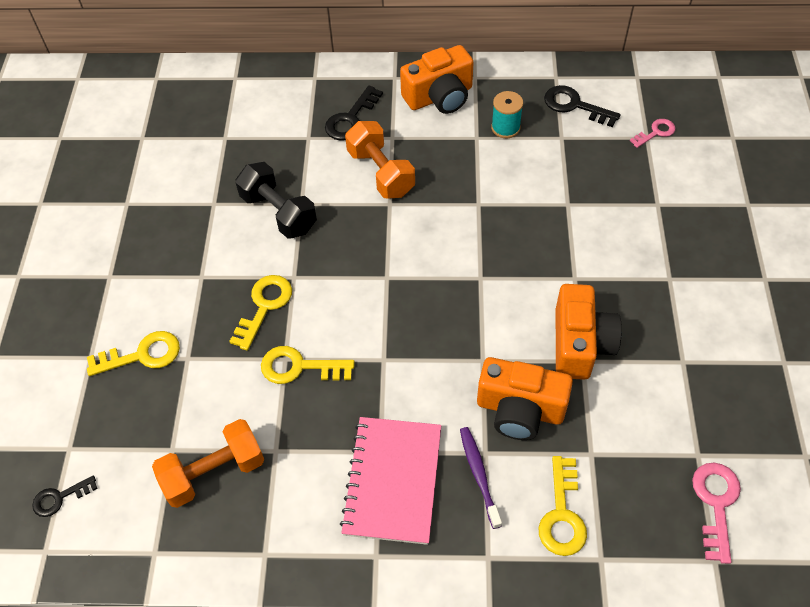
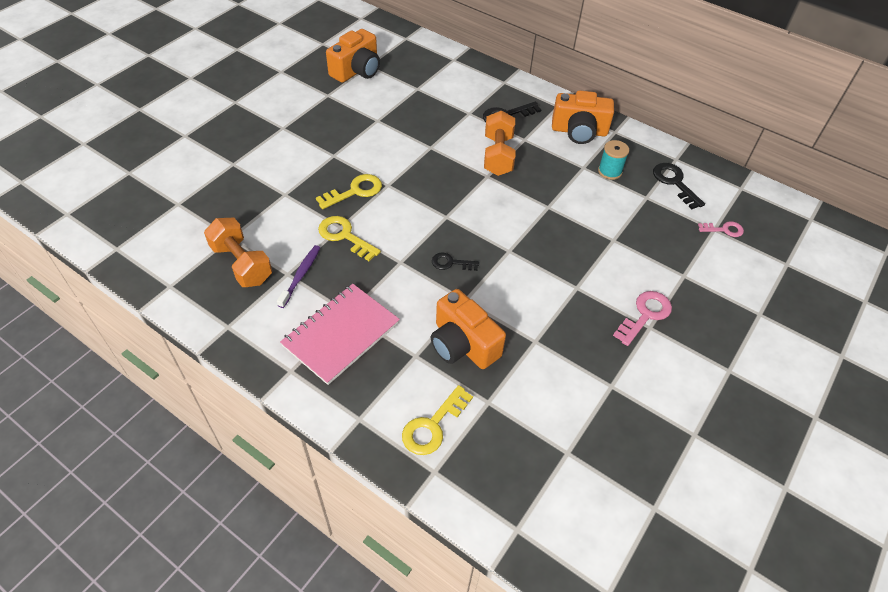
camera: 30 degrees right, 5 degrees down
black key [32,475,98,517] -> black key moved to [432,253,479,271]
yellow key [87,331,180,376] -> none
orange dumbbell [152,419,264,508] -> orange dumbbell turned 45 degrees clockwise [204,218,272,287]
black dumbbell [235,162,317,239] -> none
purple toothbrush [460,427,502,529] -> purple toothbrush moved to [277,245,320,308]
orange camera [555,284,622,380] -> orange camera moved to [326,29,380,83]
pink key [692,463,741,564] -> pink key moved to [613,291,672,346]

